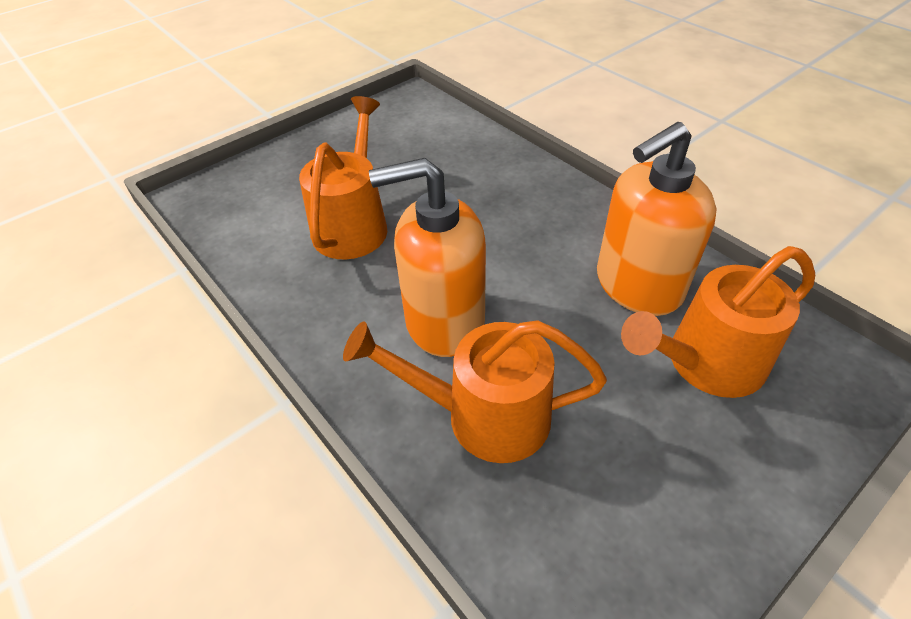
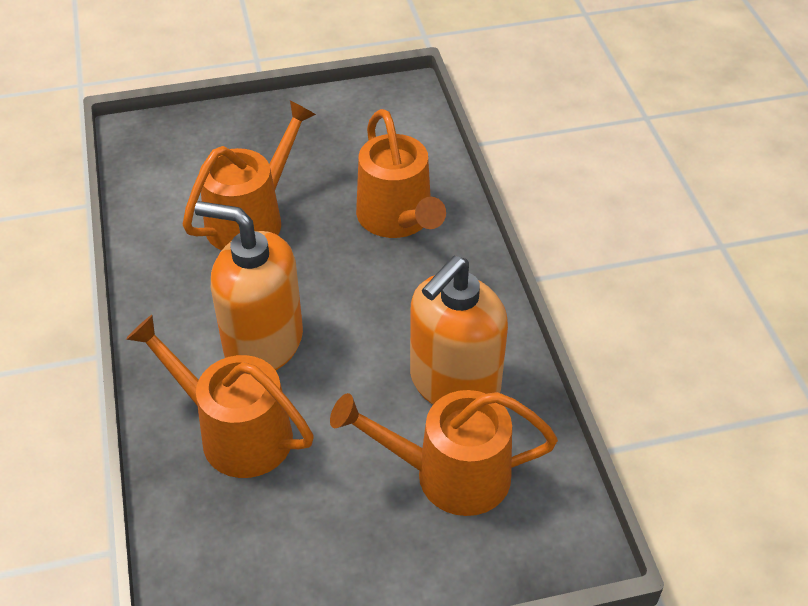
camera: 25 degrees right, 0 degrees up
orange soap dispenser [597,122,717,316] -> orange soap dispenser turned 45 degrees counterclockwise [410,256,508,405]
none -> orange watering can [356,109,446,238]

